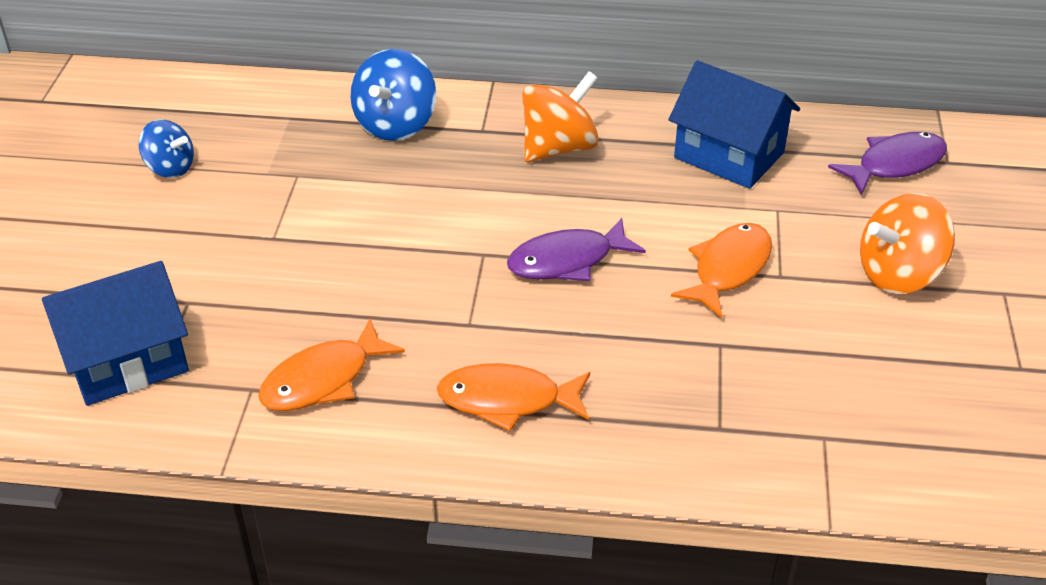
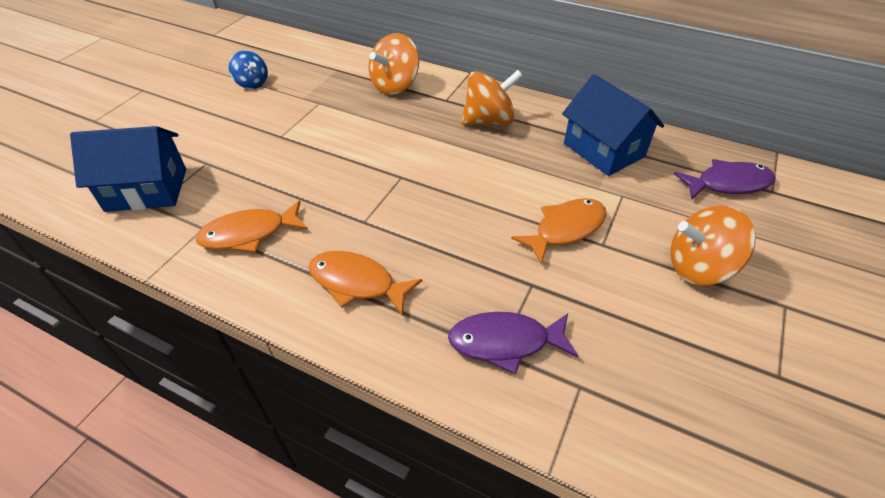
camera: 20 degrees right, 5 degrees up
blue spinning top [350,49,436,141] -> orange spinning top [369,33,419,95]
purple fish [507,218,646,281] -> purple fish moved to [448,312,578,374]

